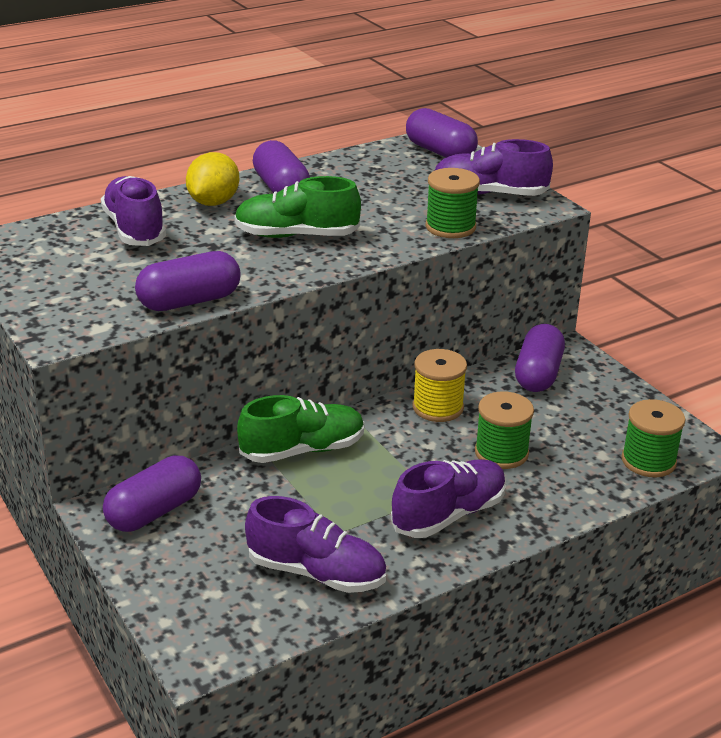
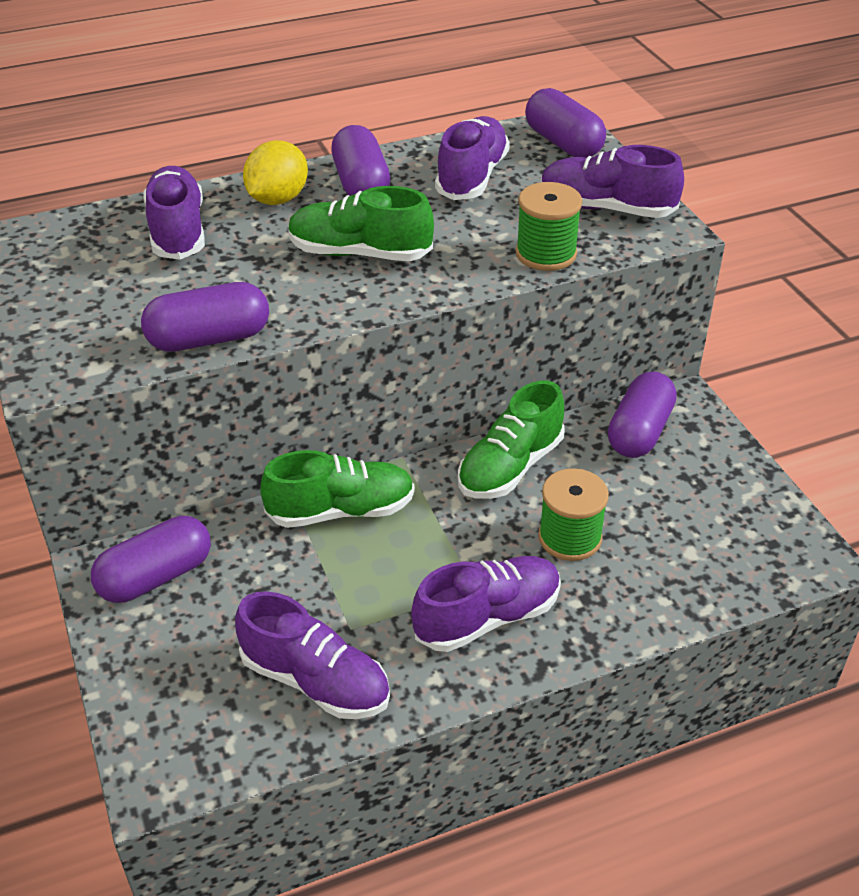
camera: 10 degrees right, 10 degrees up
yellow spool [413,349,467,422] -> green shoe [458,381,564,499]
green spool [621,399,686,477] -> none
none -> purple shoe [435,116,510,200]

